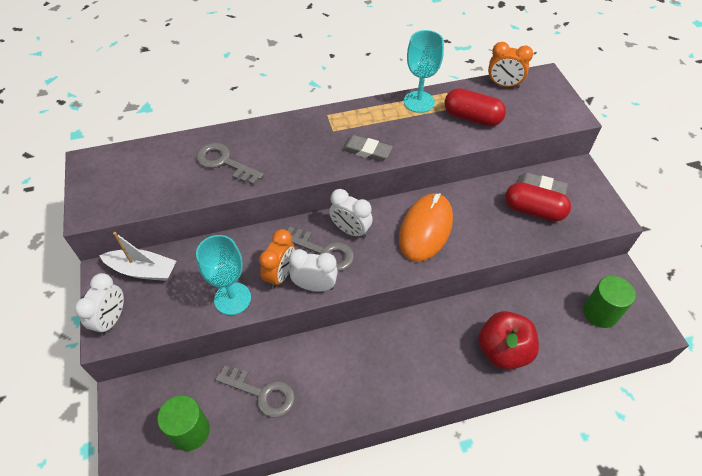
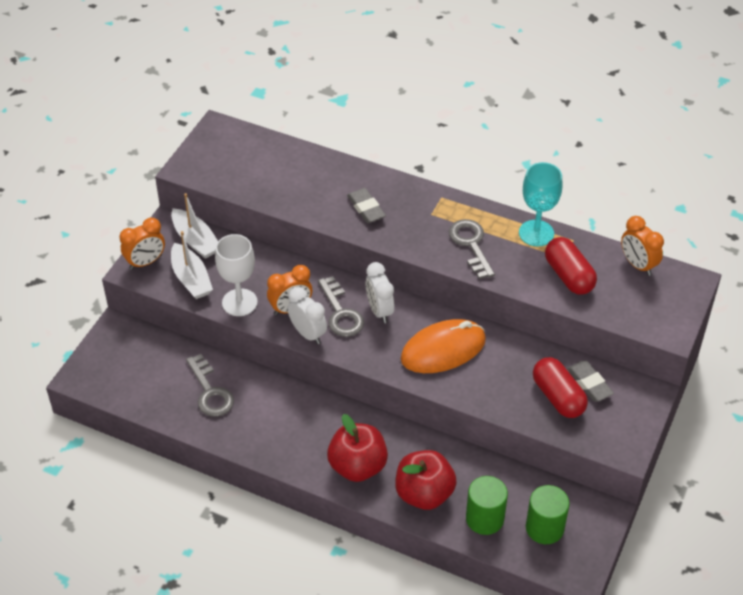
camera: 40 degrees right, 5 degrees down
white clock [75,273,124,336] -> orange clock [120,218,165,270]
green cylinder [157,395,210,451] -> green cylinder moved to [466,476,508,535]
grey key [196,143,264,185] -> grey key moved to [449,219,495,279]
turquoise goblet [196,235,251,315] -> white goblet [215,234,258,316]
grey eraser [342,135,393,161] -> grey eraser moved to [347,188,386,223]
none -> white boat [171,231,213,299]
none -> red apple [327,414,388,482]

